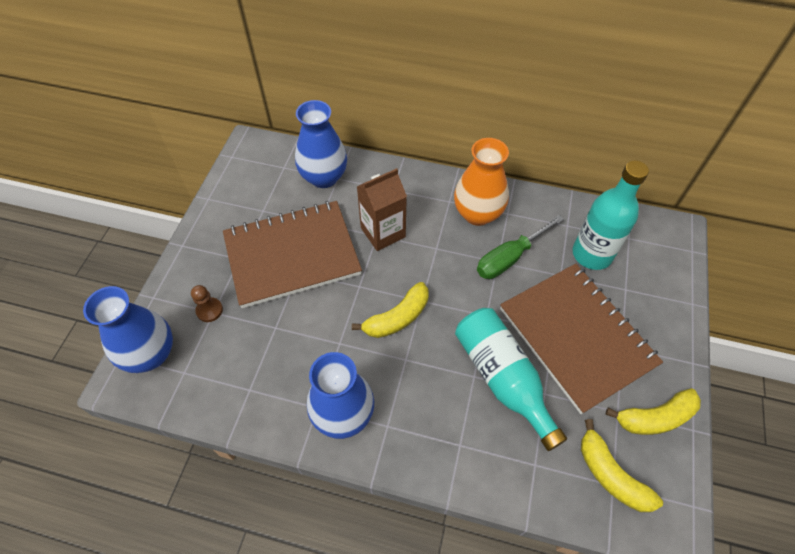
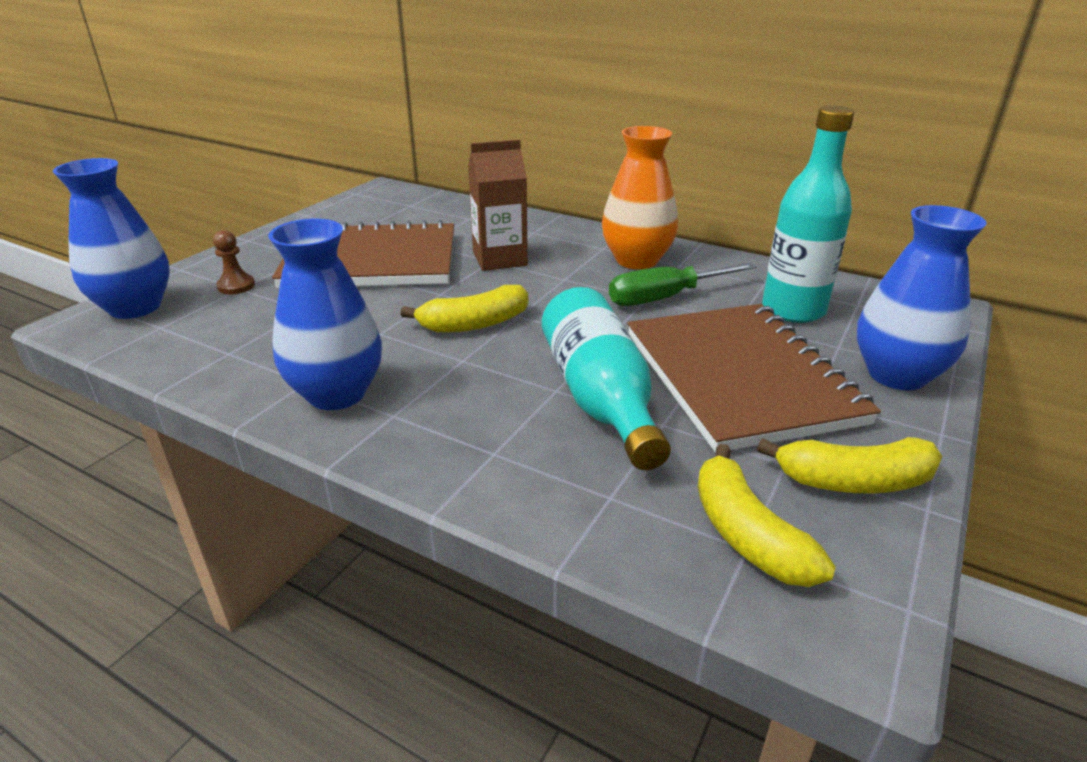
camera: 15 degrees right, 25 degrees down
blue vase [295,100,347,188] -> blue vase moved to [857,205,987,390]

